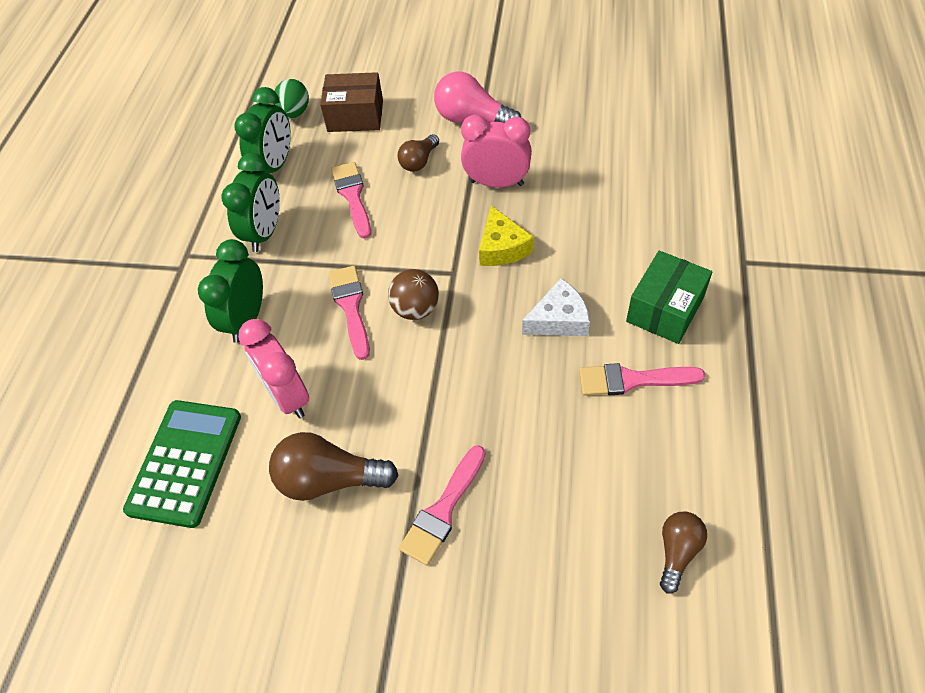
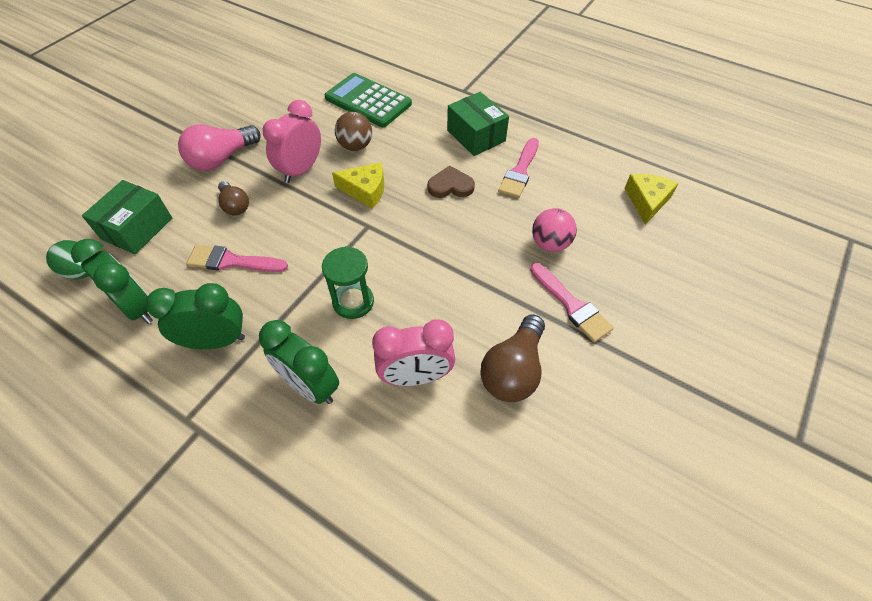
camera: 70 degrees left, 0 degrees up
green calculator [123,400,241,528] -> green calculator moved to [325,73,412,127]
green clock [222,153,280,252] -> green clock turned 45 degrees counterclockwise [146,283,245,349]
brown box [320,72,383,132] -> green box [82,180,172,254]
pink brush [329,266,370,360] -> green hourglass [322,246,374,319]
brown ball [388,269,439,320] -> brown ball moved to [335,112,372,151]
white cheese [522,278,590,336] -> brown heart [427,166,475,198]
brown light bulb [660,512,707,594] -> yellow cheese [624,174,678,225]
none -> pink ball [532,208,577,252]

